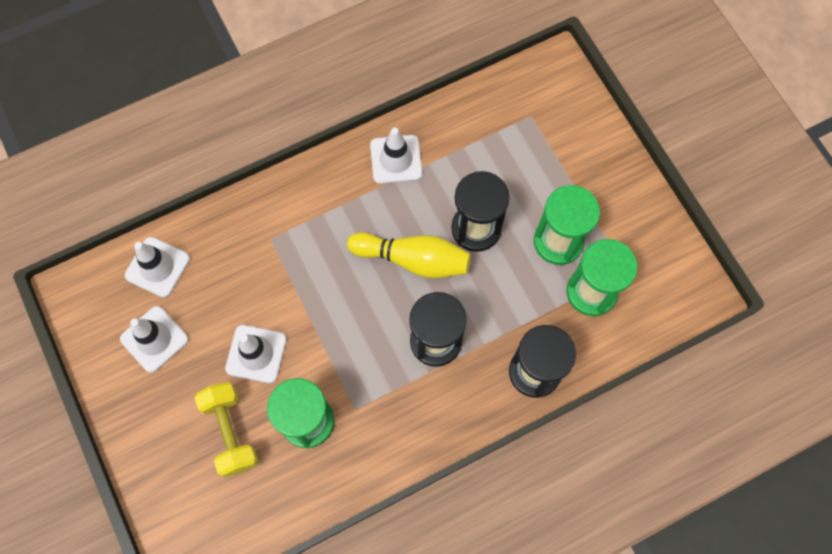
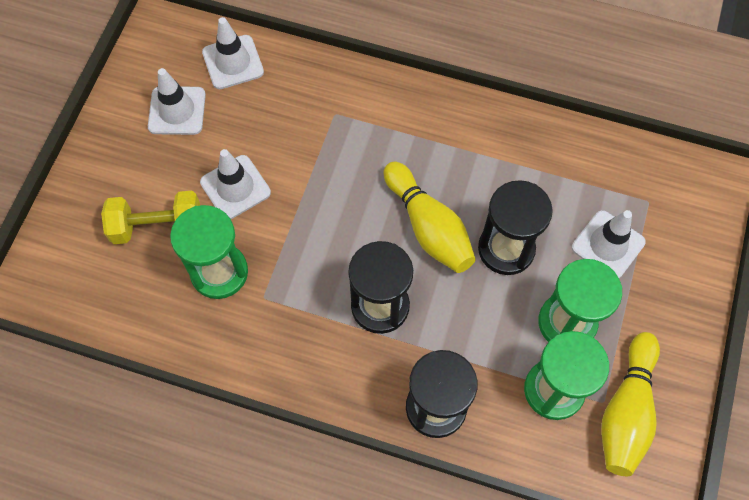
camera: 45 degrees right, 5 degrees down
yellow dumbbell [194,382,259,477] -> yellow dumbbell turned 60 degrees clockwise [101,191,200,244]
white traffic cone [370,128,422,184] -> white traffic cone moved to [572,210,646,278]
none -> yellow bowling pin [601,332,660,476]

